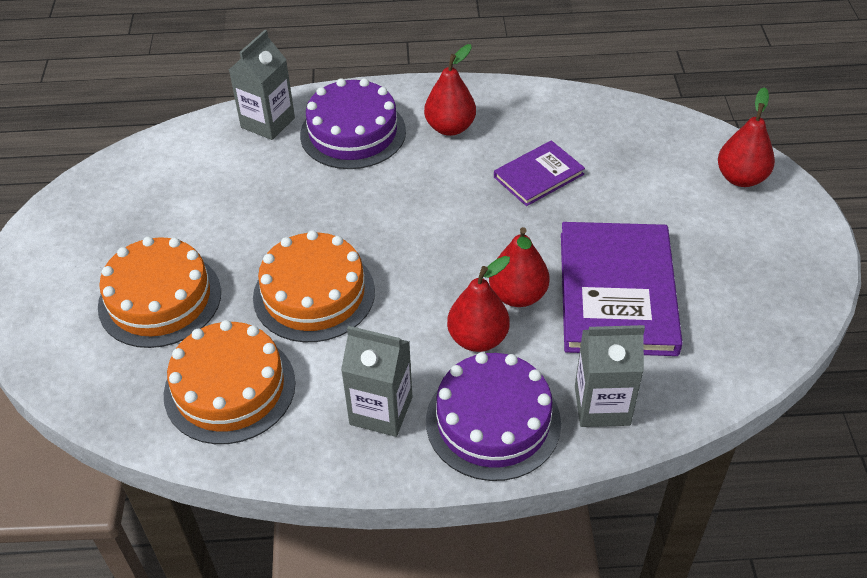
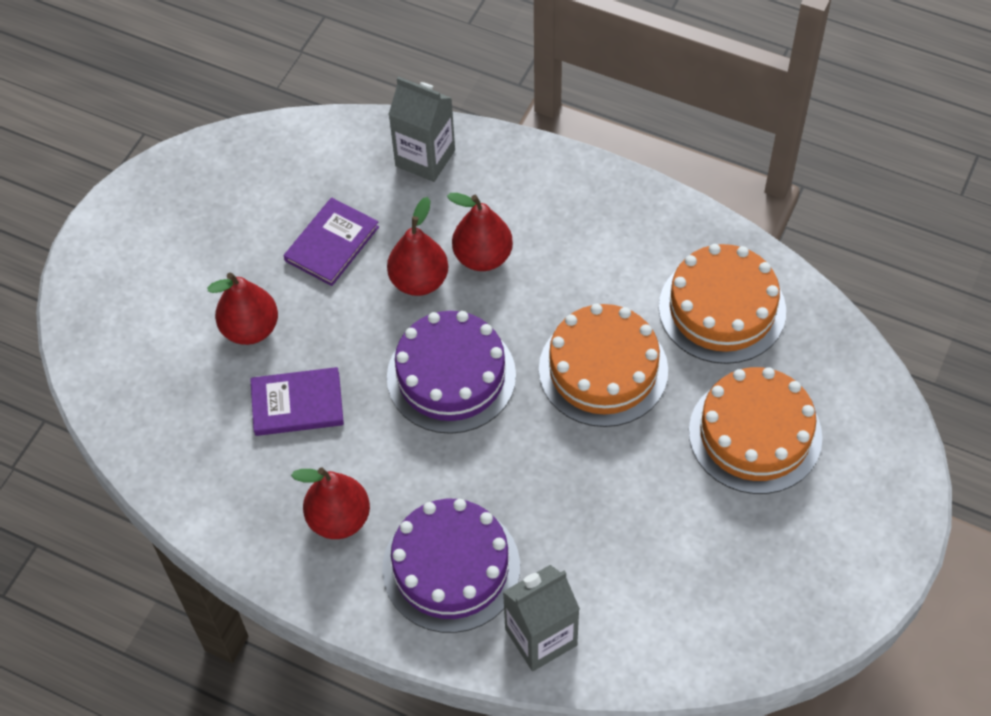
camera: 150 degrees left, 10 degrees up
grey carton [341,326,412,437] -> none
purple cake [426,352,561,481] -> purple cake moved to [387,311,516,434]
purple book [561,222,683,356] -> purple book [284,197,379,286], size x0.53
red pear [718,87,775,187] -> red pear moved to [208,273,278,345]

